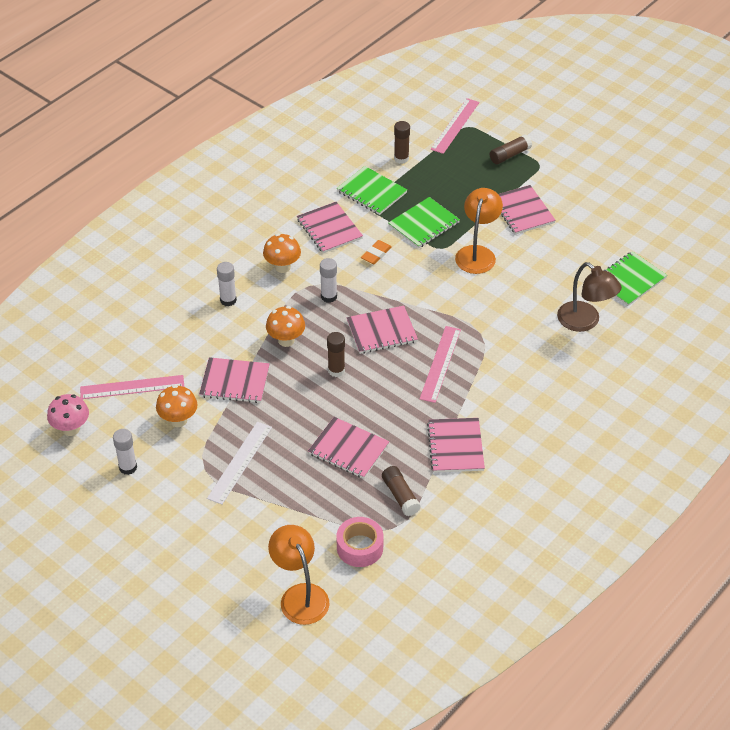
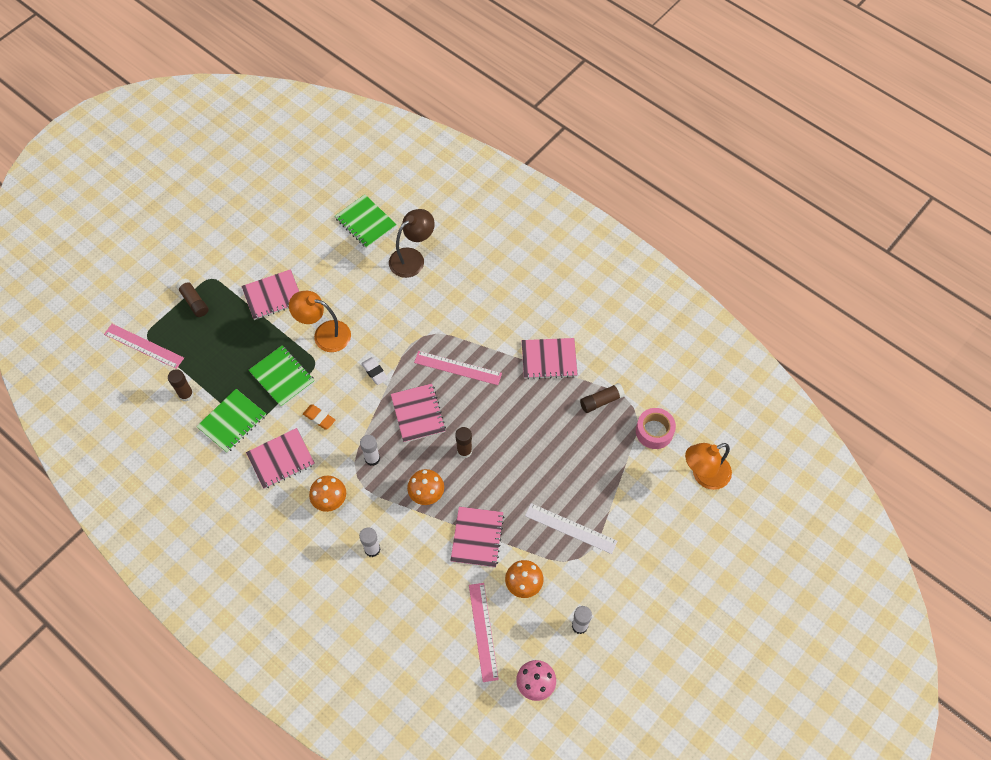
camera: 90 degrees left, 15 degrees up
pink notebook [308,417,389,479] -> none
none -> white eraser [361,357,388,385]

